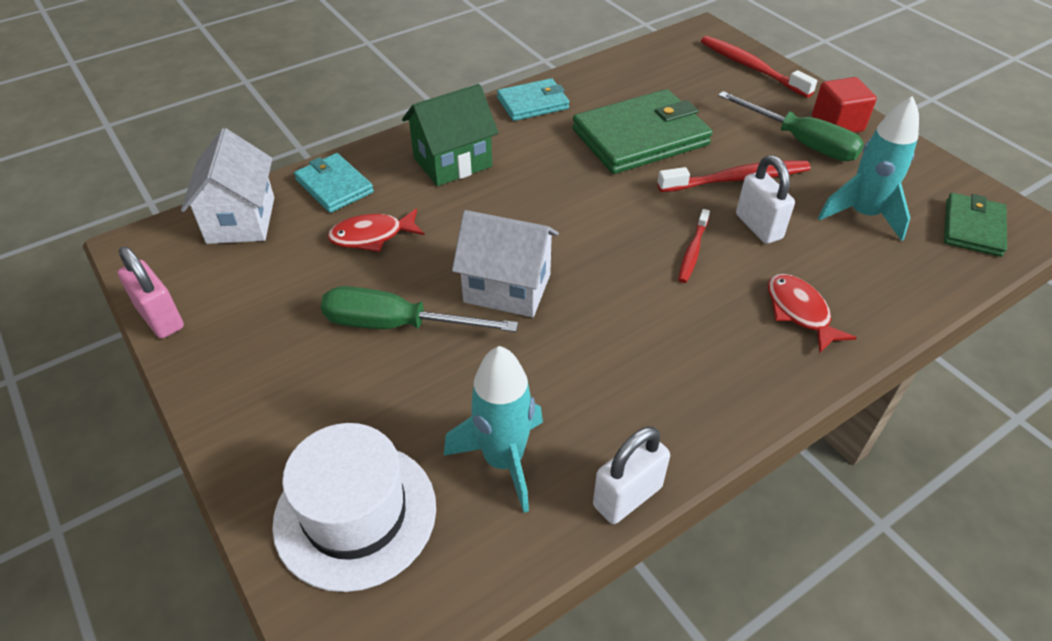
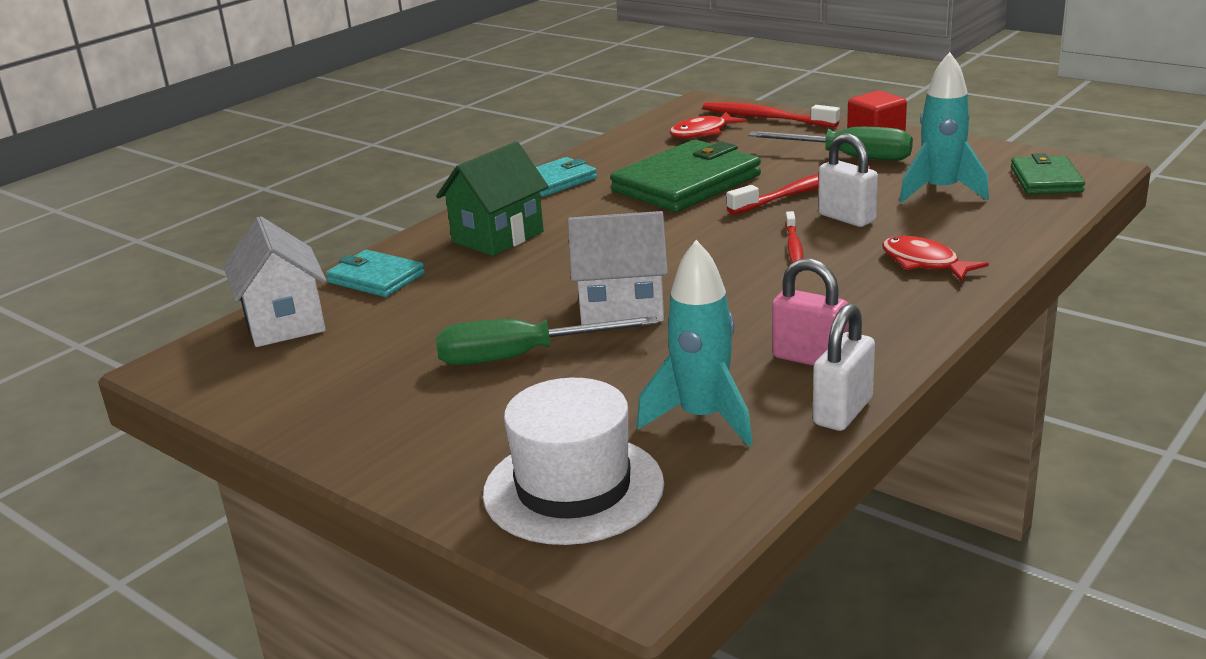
camera: 15 degrees left, 20 degrees down
pink padlock [118,246,184,338] -> pink padlock moved to [772,258,848,366]
red fish [328,208,424,252] -> red fish moved to [670,112,747,138]

